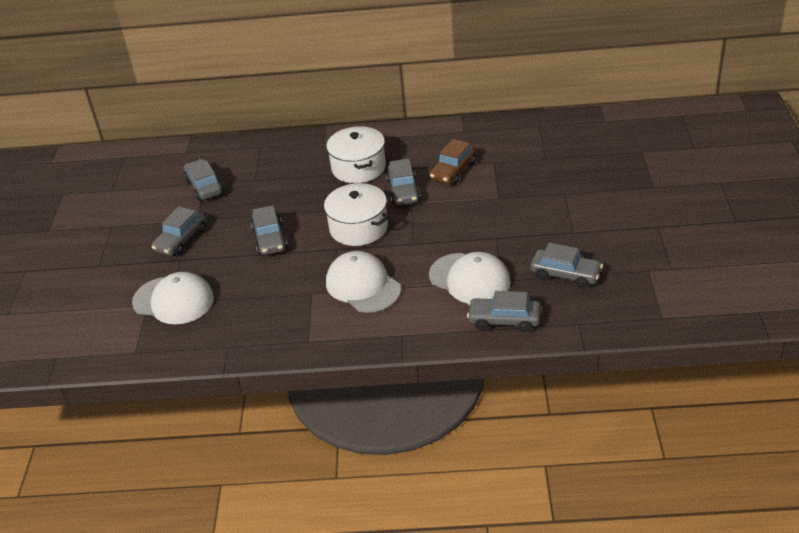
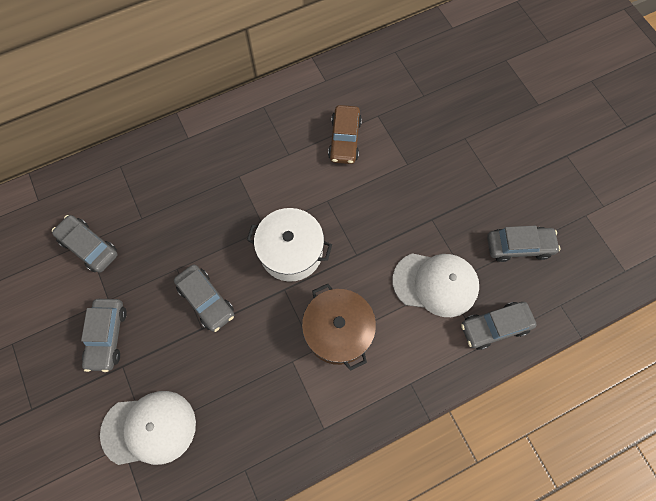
camera: 30 degrees left, 30 degrees up
white pot [326,126,386,183] -> none
white cap [326,251,401,313] -> brown pot [302,284,376,371]
grey car [386,159,421,205] -> none

